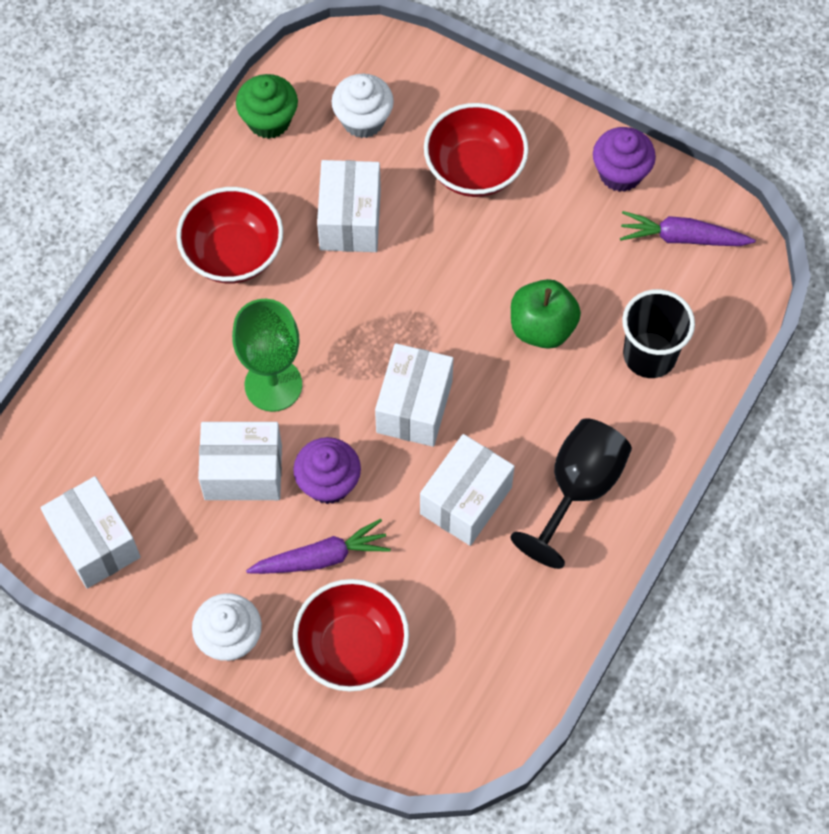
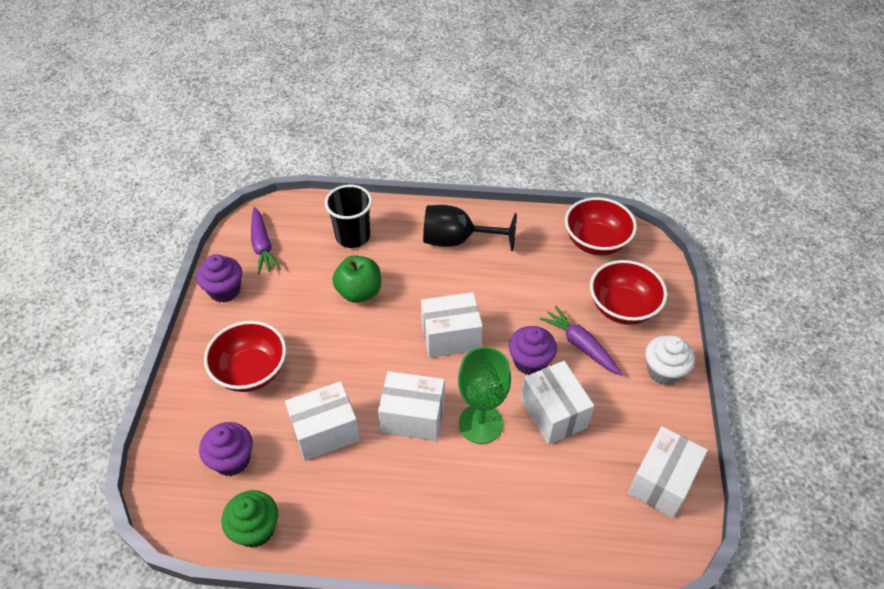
camera: 115 degrees left, 15 degrees down
red bowl [176,187,283,283] -> red bowl moved to [565,197,637,255]
white cupcake [332,74,394,138] -> purple cupcake [199,422,253,476]
white box [420,434,515,546] -> white box moved to [378,371,445,441]

